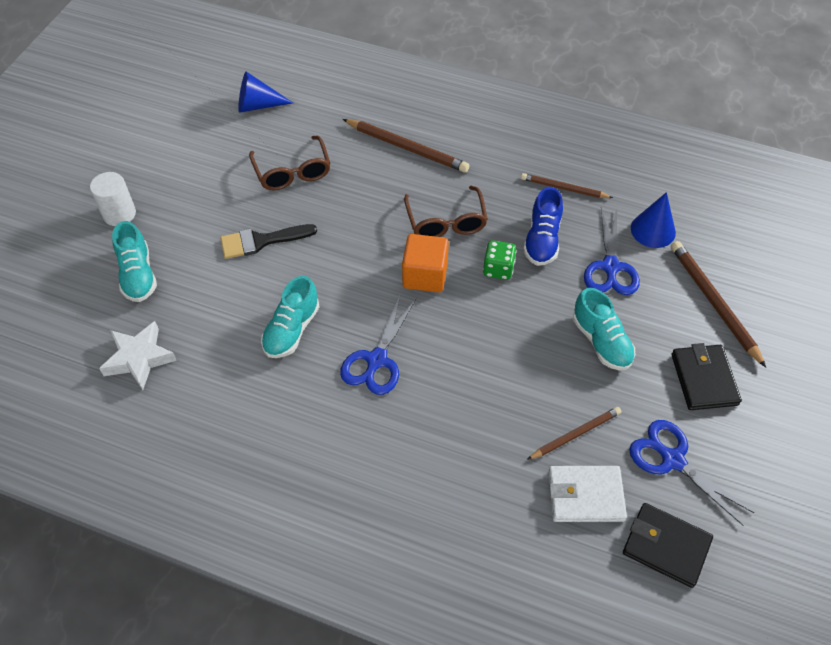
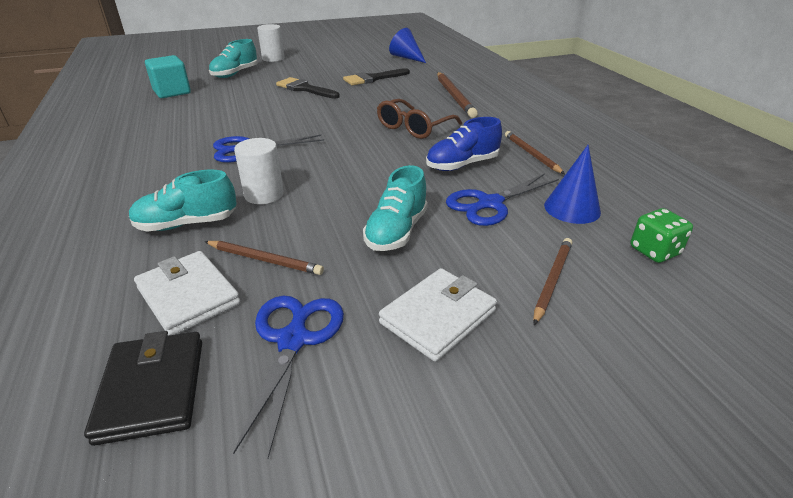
camera: 50 degrees right, 20 degrees down
white star [99,321,177,390] -> turquoise cube [145,55,191,98]
brown glasses [249,136,331,190] -> black brush [343,68,410,85]
turquoise shoe [261,276,319,358] -> turquoise shoe moved to [129,170,237,232]
orange cube [402,234,449,292] -> none
green dice [483,240,517,280] -> green dice moved to [630,208,693,263]
brown pencil [671,241,766,367] -> brown pencil [533,238,572,325], size x0.63
black wallet [672,343,742,410] -> white wallet [379,268,497,362]
none -> white cylinder [234,138,284,204]

